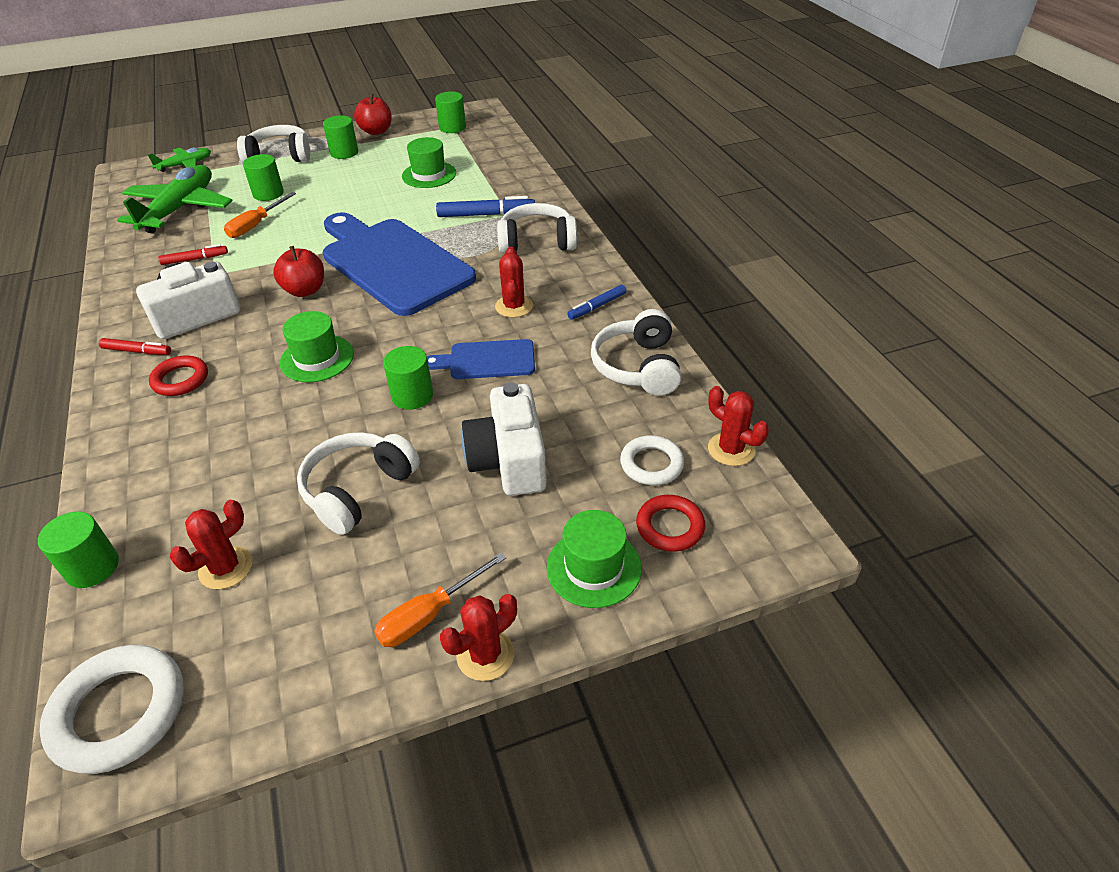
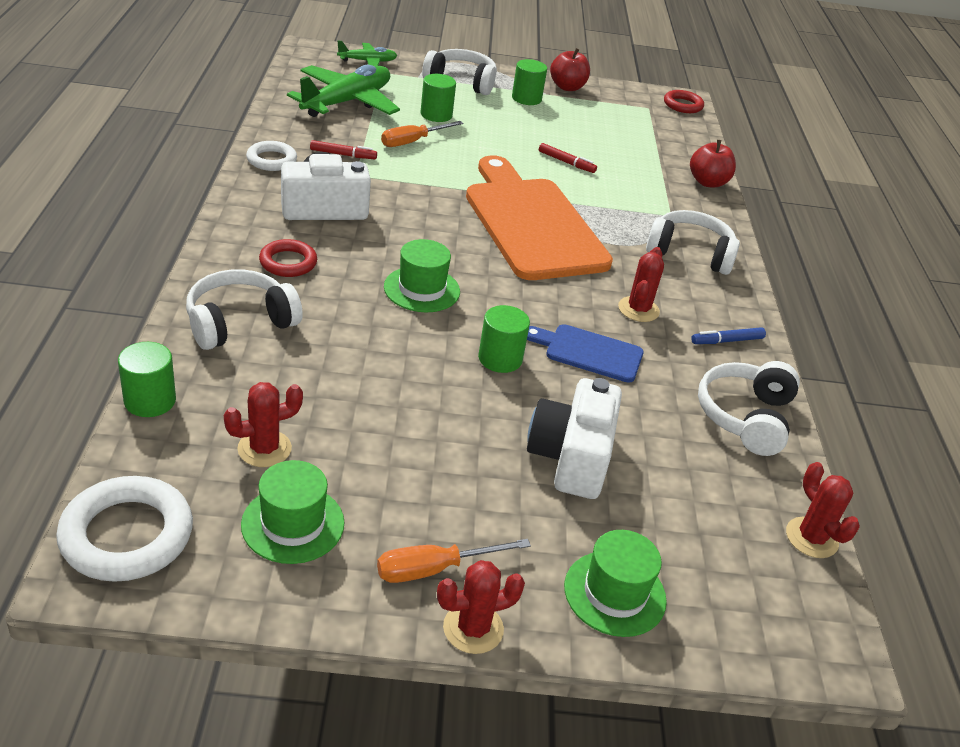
camera: 15 degrees right, 5 degrees down
red marker [99,338,171,355] -> red marker moved to [539,143,597,173]
red apple [273,246,324,297] -> red apple moved to [690,140,736,187]
white headphones [297,432,420,535] -> white headphones moved to [186,269,303,350]
blue cutting board [323,212,476,316] -> orange cutting board [466,155,613,280]
green hat [402,137,456,188] -> green hat moved to [241,460,344,564]
green cylinder [435,91,466,133] -> none
blue marker [436,196,535,217] -> none
white ring [620,435,684,485] -> white ring moved to [246,141,297,171]
red ring [636,495,706,552] -> red ring moved to [664,90,704,113]

